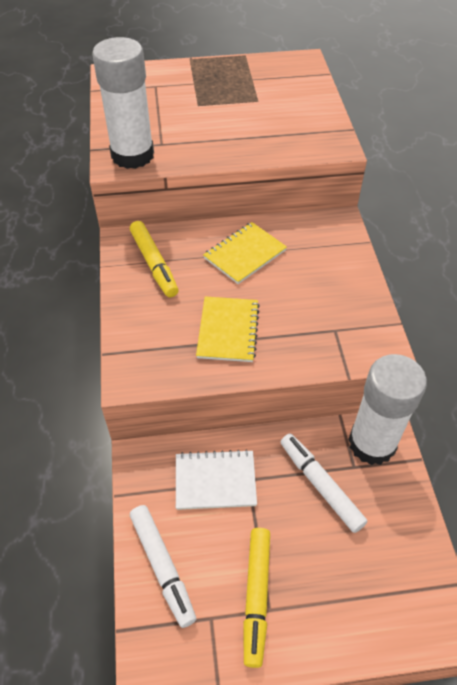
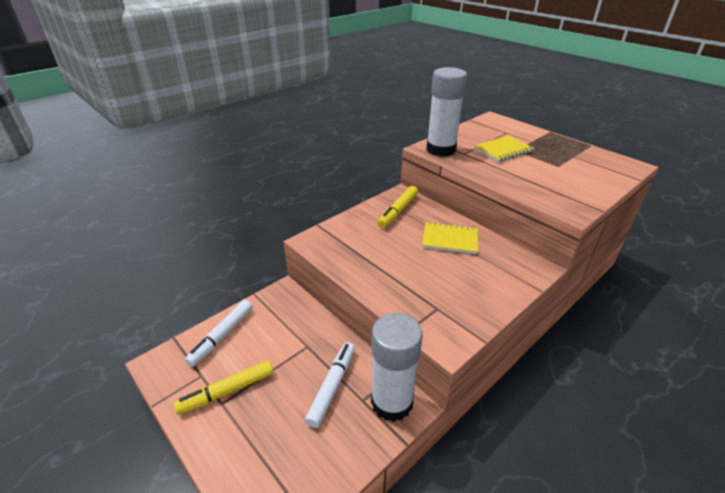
camera: 55 degrees right, 15 degrees down
white notebook [176,449,257,510] -> none
yellow notebook [196,296,260,362] -> yellow notebook moved to [474,136,534,162]

